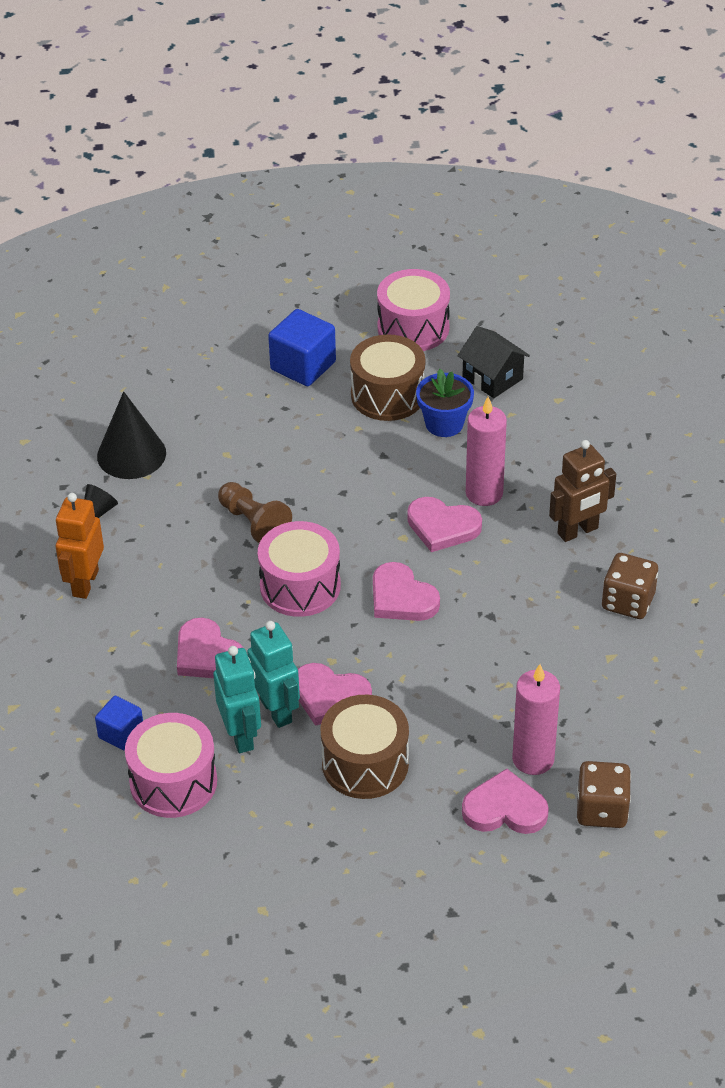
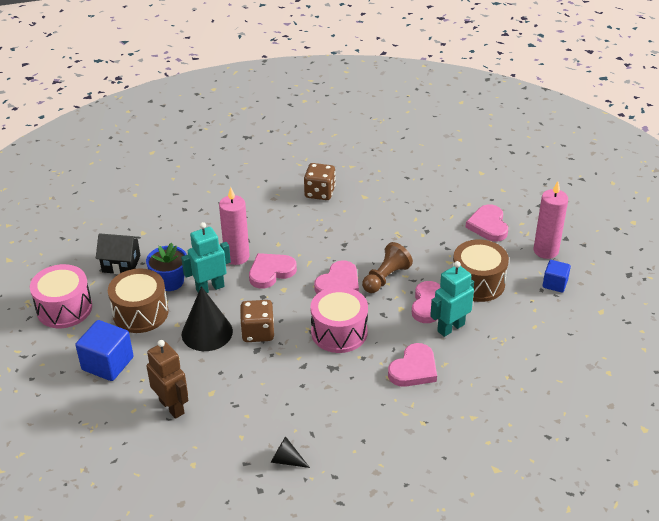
camera: 100 degrees left, 5 degrees down
orange robot [56,493,104,599] -> none
blue cube [95,696,143,750] -> blue cube moved to [542,260,571,293]
black cone [97,391,166,479] -> black cone moved to [182,286,233,351]
pink drum [125,713,217,818] -> none
turquoise robot [213,646,261,753] -> turquoise robot moved to [181,222,231,293]
brown pawn [218,482,292,543] -> brown pawn moved to [362,242,413,293]
pink heart [407,497,482,552] -> pink heart turned 135 degrees counterclockwise [249,253,297,289]
black house [457,326,530,398] -> black house turned 60 degrees clockwise [96,233,141,274]
pink candle [512,664,560,775] -> pink candle moved to [533,181,568,259]
brown robot [549,440,616,542] -> brown robot moved to [147,340,188,419]
brown dice [577,761,631,828] -> brown dice moved to [240,300,274,342]

